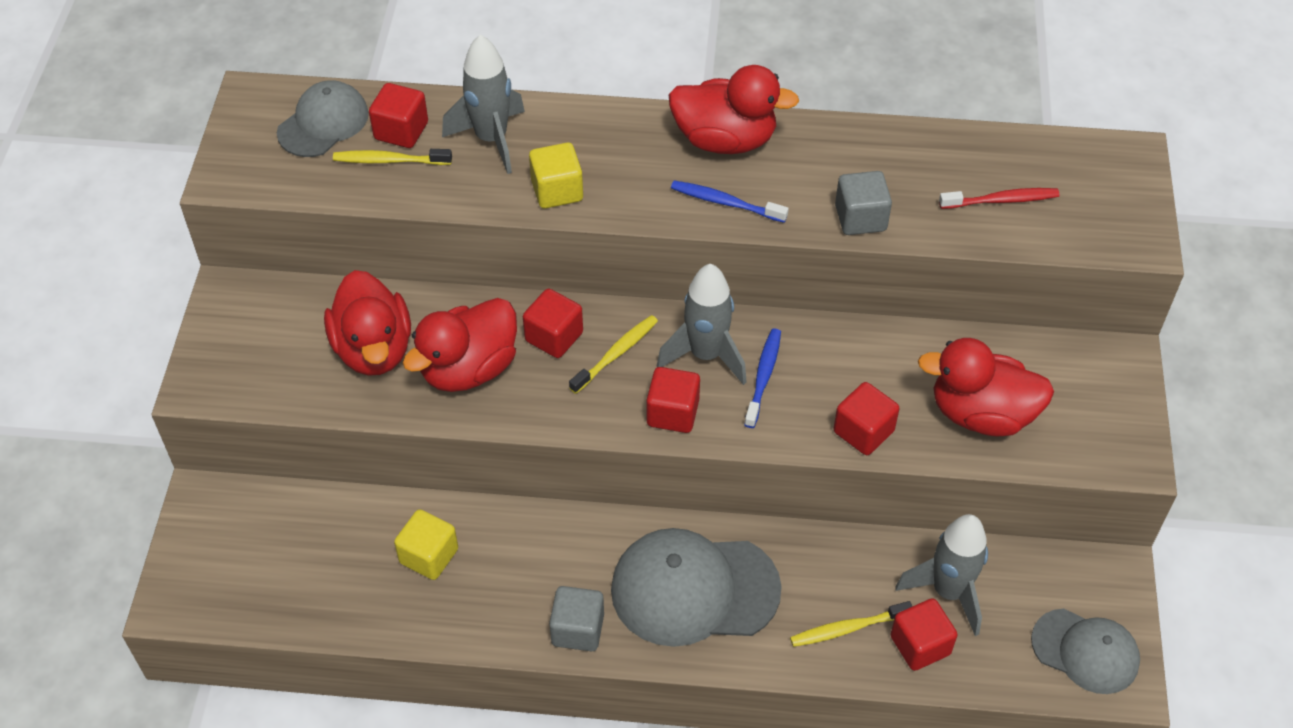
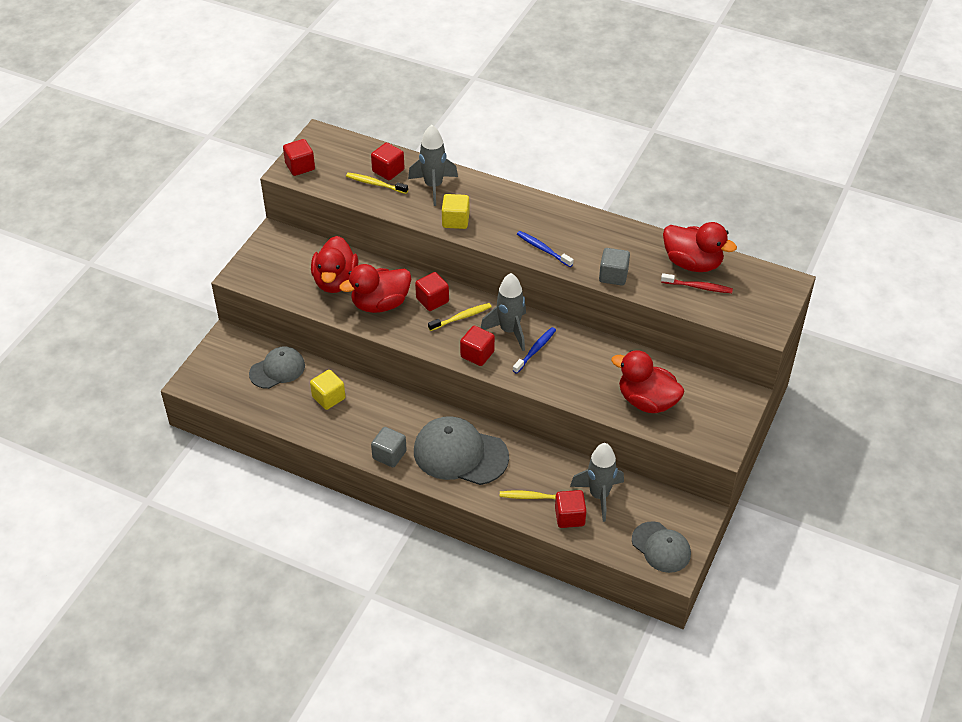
camera: 20 degrees right, 5 degrees down
grey cap [277,80,369,157] -> grey cap moved to [249,346,305,389]
red duck [669,65,799,154] -> red duck moved to [663,222,737,272]
red cube [834,382,899,455] -> red cube moved to [283,139,315,176]

